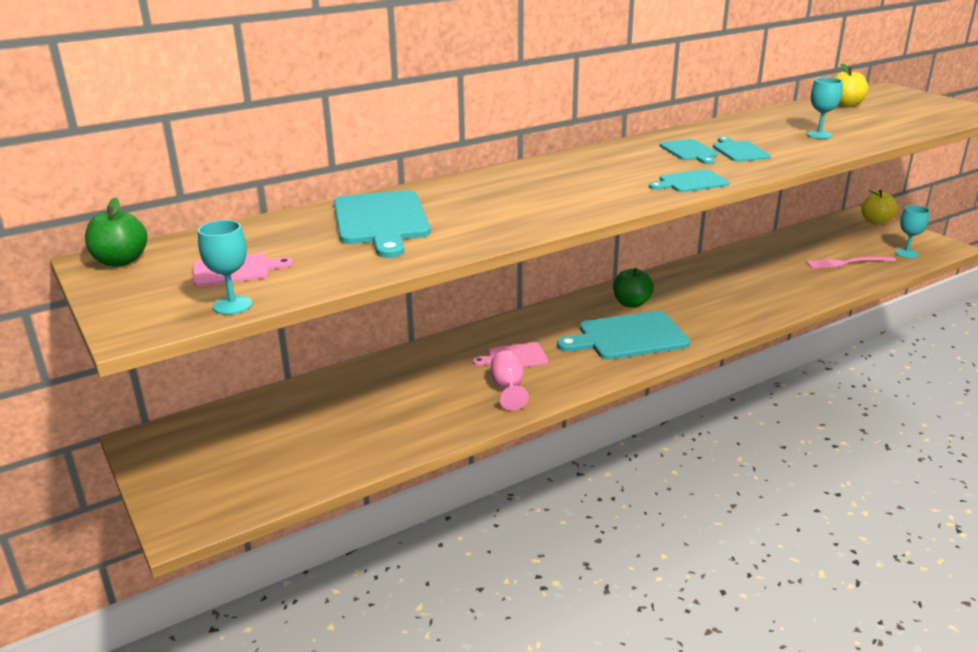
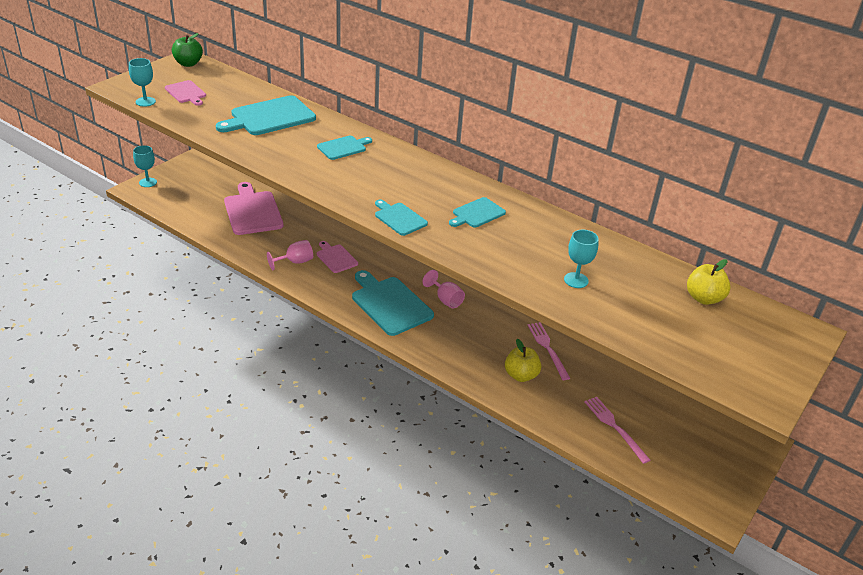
camera: 65 degrees right, 10 degrees up
green apple [613,268,654,308] -> pink goblet [422,270,465,308]
turquoise cutting board [713,137,771,162] -> turquoise cutting board moved to [317,136,372,160]
yellow apple [861,190,898,224] -> yellow apple moved to [505,339,541,382]
turquoise goblet [895,205,930,258] -> turquoise goblet moved to [133,145,157,187]
none -> pink cutting board [224,182,283,235]
none -> pink fork [528,322,570,380]

